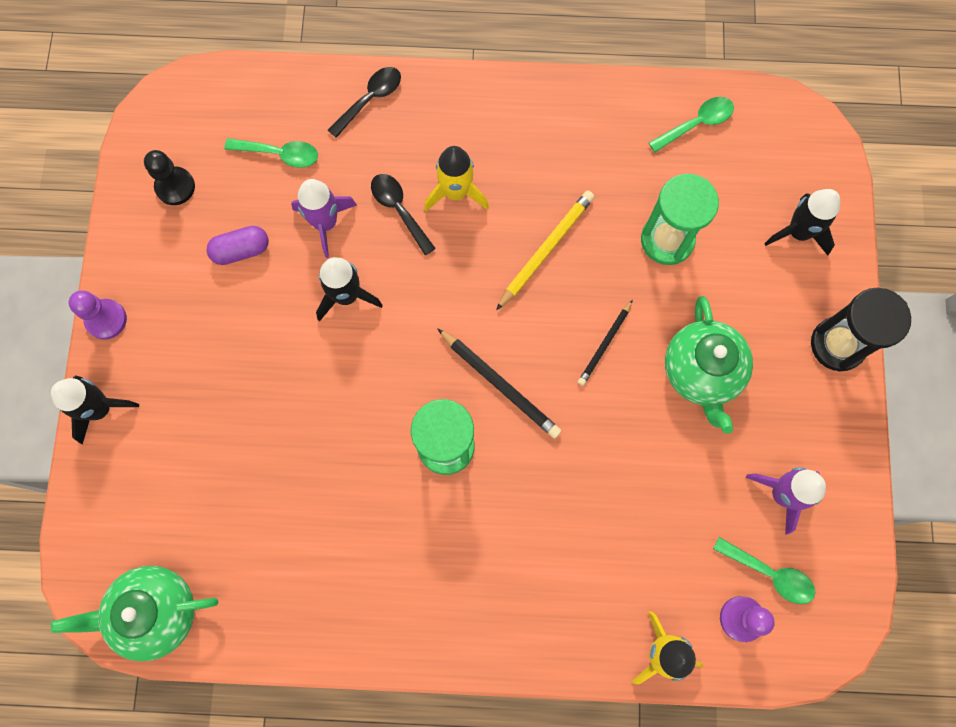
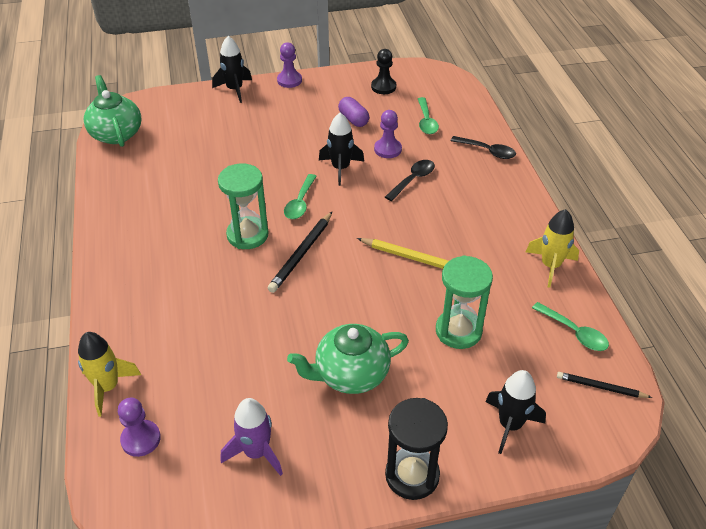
camera: 75 degrees right, 30 degrees down
purple rocket [291,179,357,258] -> purple pawn [374,110,402,158]
yellow rocket [424,146,489,211] -> yellow rocket moved to [526,209,579,288]
black pencil [578,299,633,386] -> black pencil moved to [557,372,652,398]
green spoon [713,537,815,604] -> green spoon moved to [284,174,317,219]

